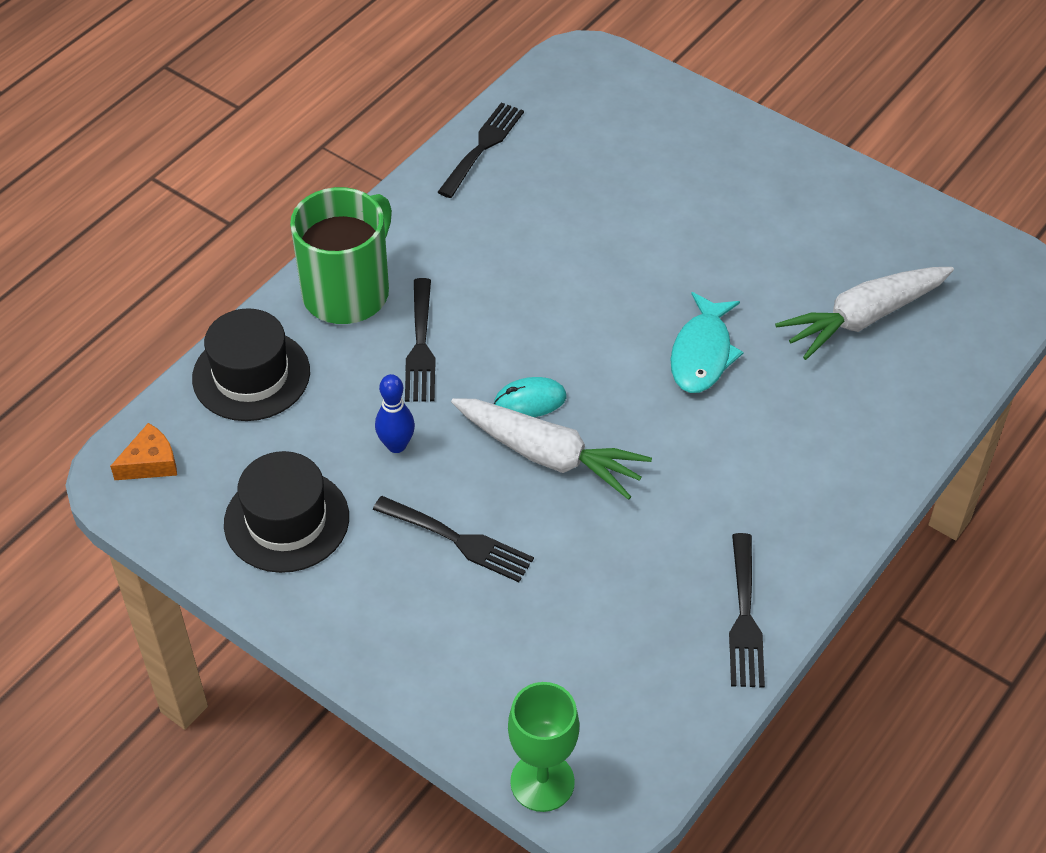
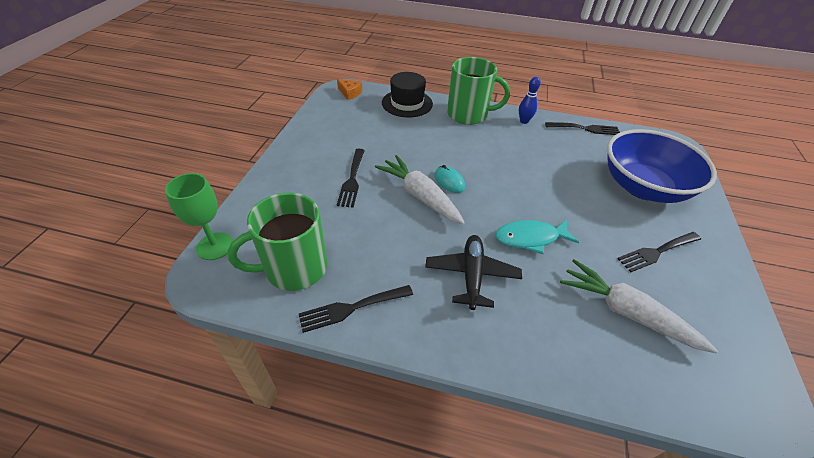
camera: 65 degrees right, 5 degrees down
black hat [224,451,349,573] -> none
blue bowling pin [375,374,415,453] -> blue bowling pin moved to [519,77,541,124]
black fork [405,278,435,402] -> black fork moved to [617,232,701,272]
white carrot [451,398,652,500] -> white carrot turned 135 degrees clockwise [375,155,465,224]
none -> green mug [227,193,327,291]
none -> black plane [425,235,522,310]
none -> blue bowl [607,129,717,203]

